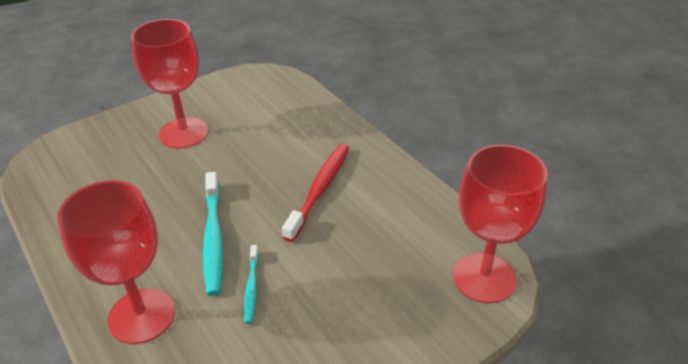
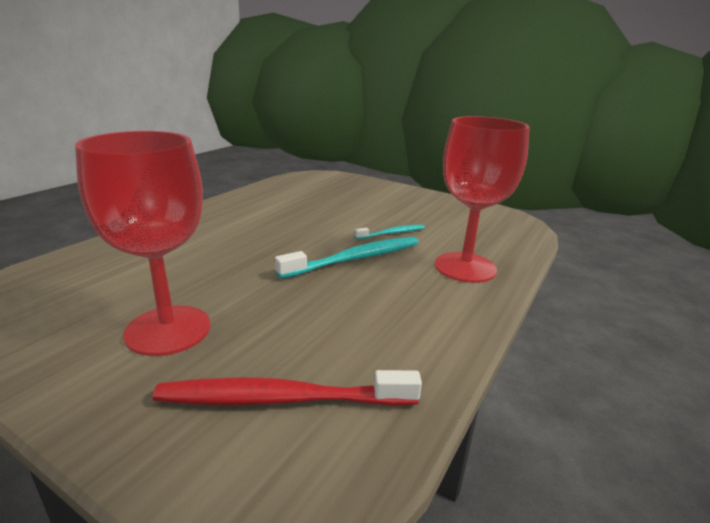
camera: 115 degrees left, 15 degrees down
red toothbrush [282,144,349,242] -> red toothbrush moved to [153,370,422,406]
red goblet [453,144,548,304] -> none

